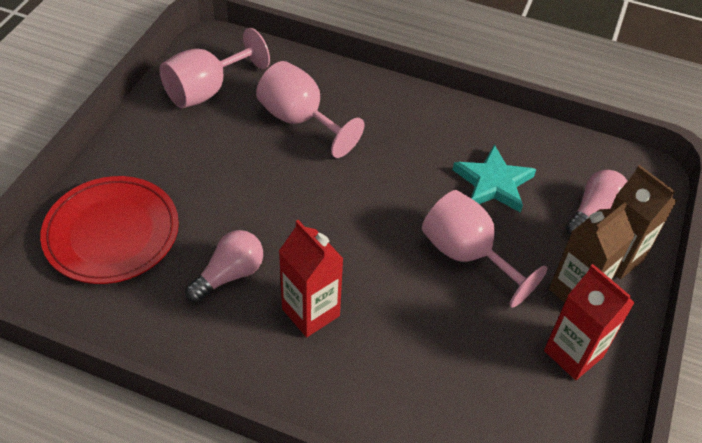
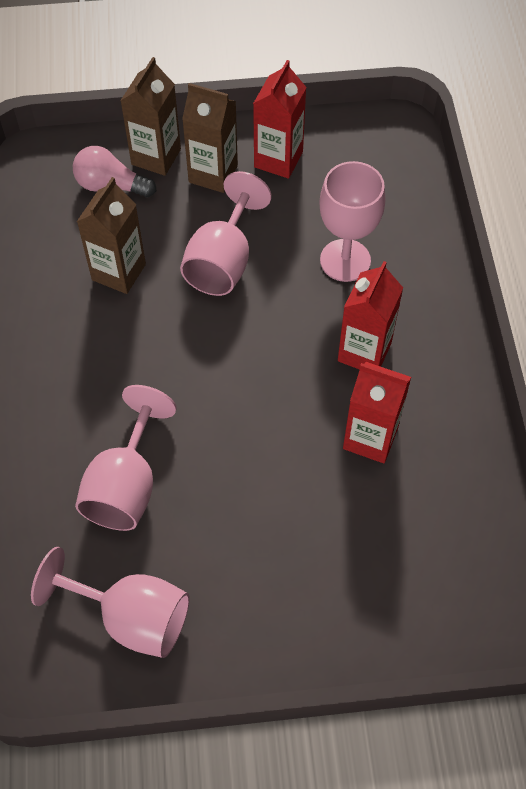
camera: 115 degrees left, 10 degrees up
red plate [40,176,179,284] -> none
pink light bulb [185,230,263,303] -> red carton [343,362,411,463]
turquoise star [453,144,536,213] -> brown carton [77,177,146,294]
none -> pink goblet [319,161,386,282]

